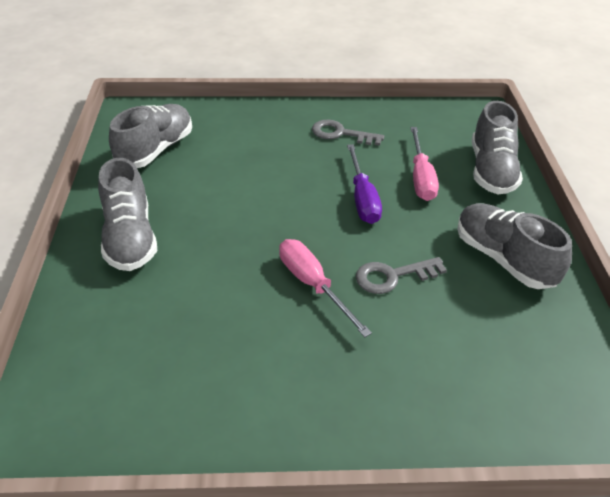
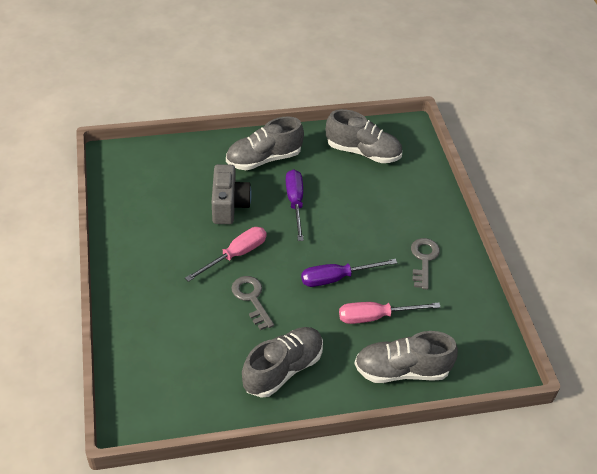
camera: 80 degrees right, 5 degrees up
none -> grey camera [212,164,252,224]
none -> purple screwdriver [286,169,304,241]

